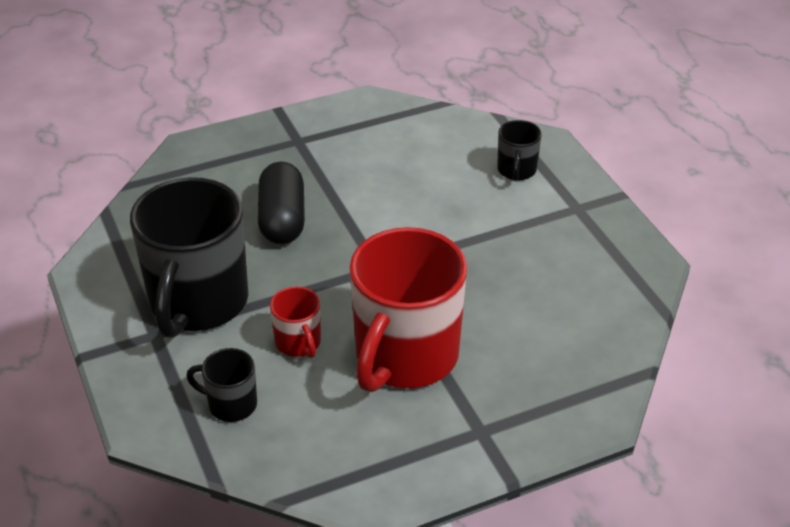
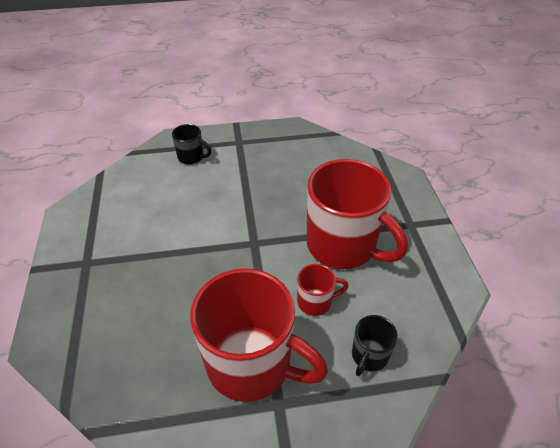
camera: 75 degrees left, 5 degrees up
black mug [130,177,248,338] -> red mug [190,268,328,402]
black capsule [258,162,305,244] -> none

